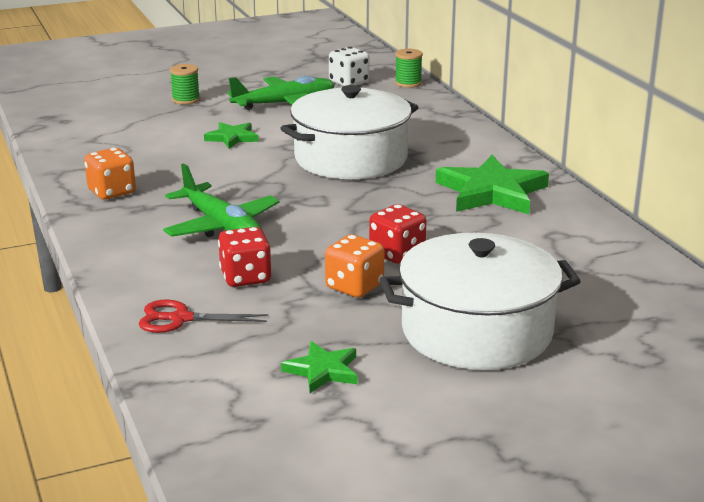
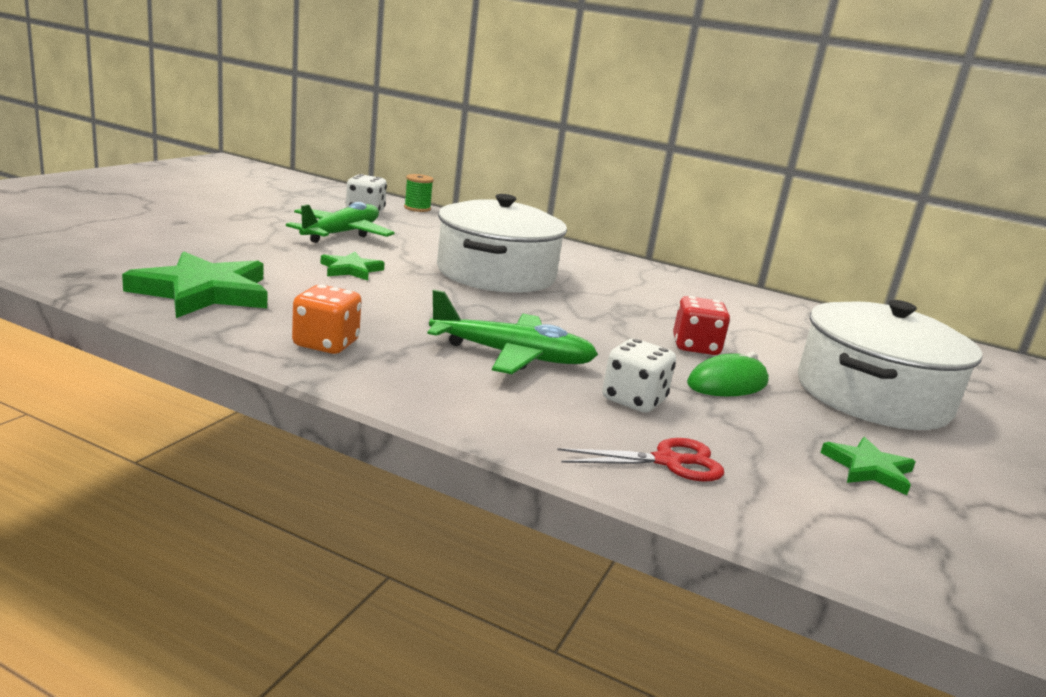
camera: 45 degrees left, 5 degrees down
red scissors [139,300,268,333] -> red scissors turned 150 degrees counterclockwise [557,438,724,482]
green spool [170,64,200,104] -> none
red dice [218,227,272,287] -> white dice [602,339,676,412]
orange dice [325,234,384,298] -> green mouse [687,352,769,396]
green star [436,155,549,214] -> green star moved to [122,251,267,318]

